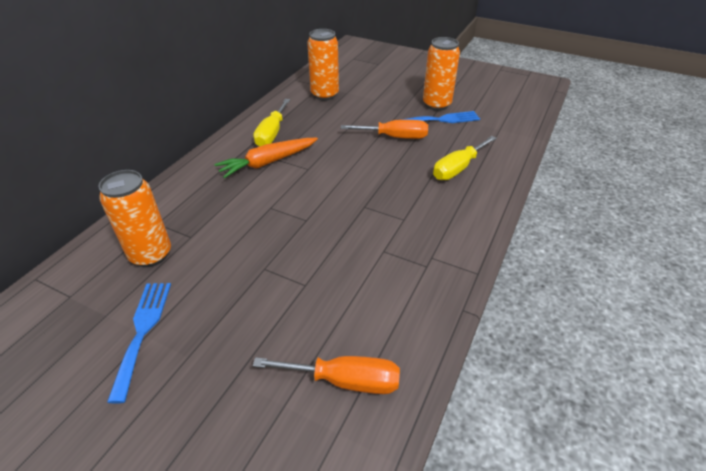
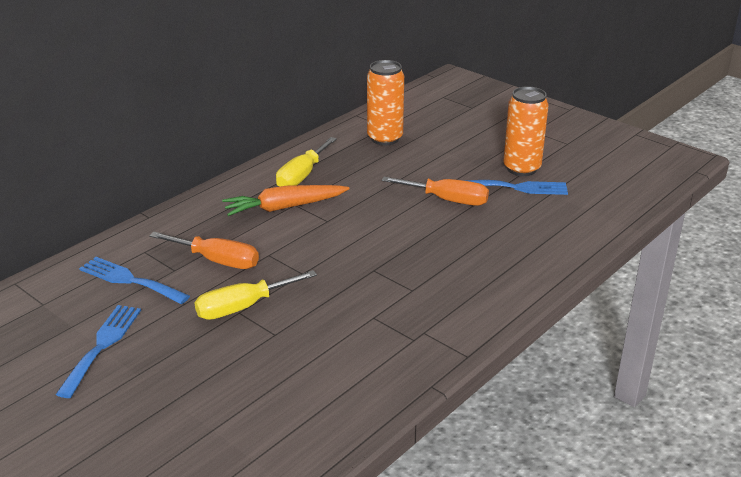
camera: 15 degrees right, 10 degrees down
orange can [99,170,171,267] -> blue fork [79,257,190,304]
orange screwdriver [253,356,400,394] -> orange screwdriver moved to [149,232,259,269]
yellow screwdriver [433,136,497,180] -> yellow screwdriver moved to [194,270,317,320]

